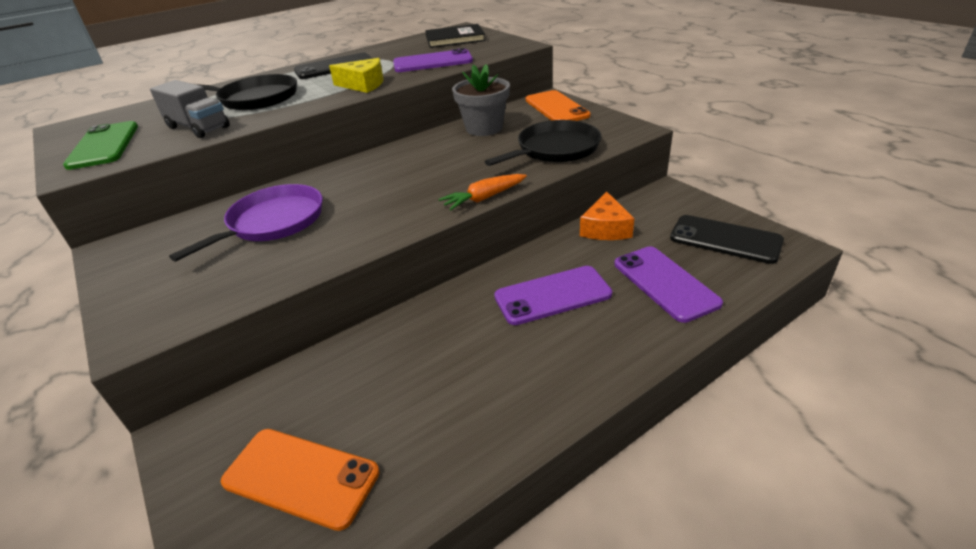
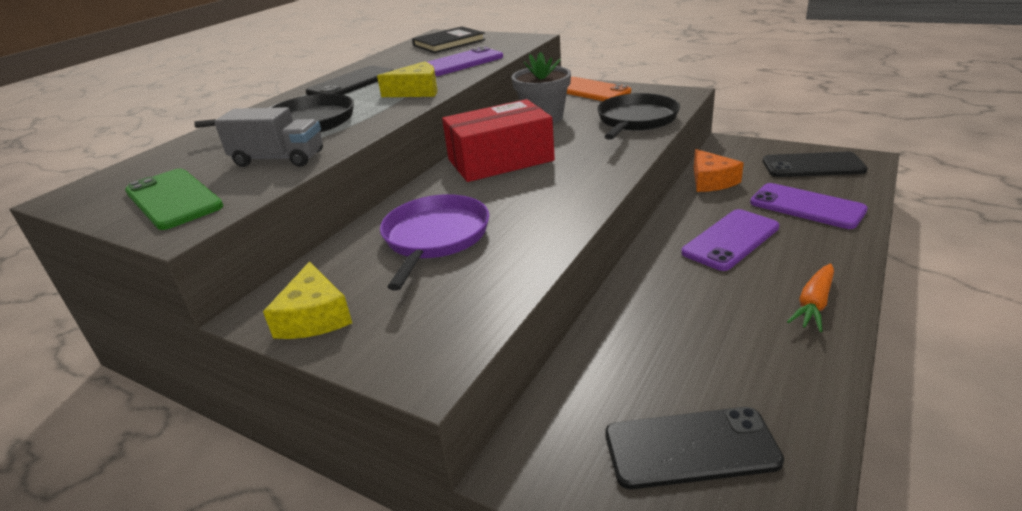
camera: 25 degrees left, 5 degrees down
orange phone [221,429,379,531] -> black phone [605,407,784,489]
orange carrot [439,174,527,210] -> orange carrot moved to [787,263,834,332]
none -> yellow cheese [263,262,352,339]
none -> red box [442,99,555,182]

